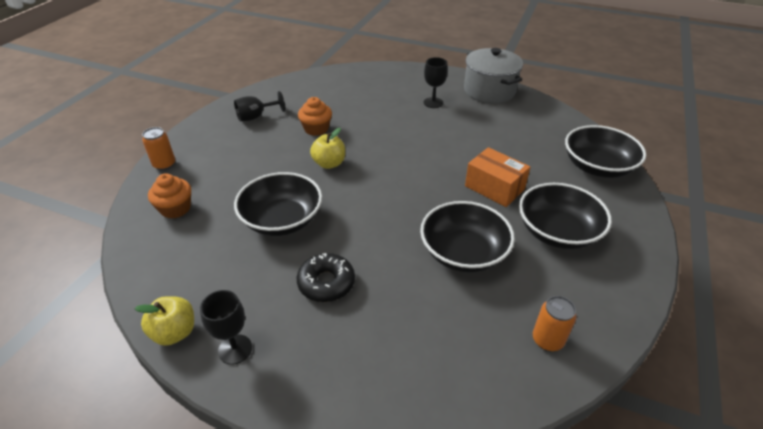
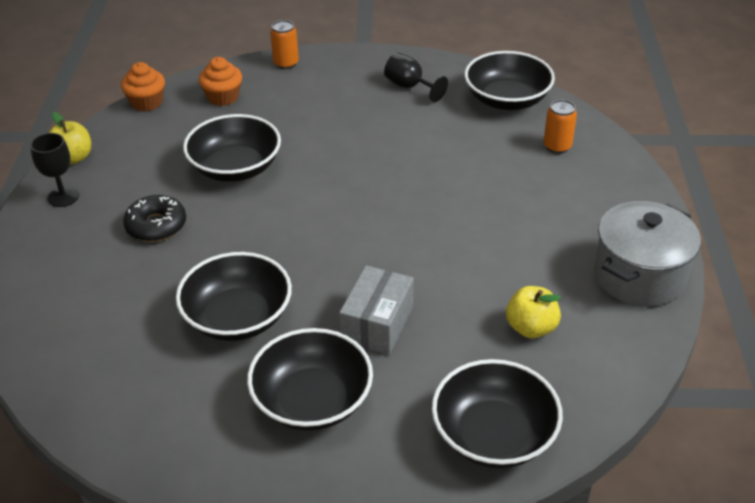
camera: 70 degrees right, 0 degrees up
orange cupcake [298,97,332,136] -> orange cupcake moved to [121,62,165,111]
yellow apple [310,128,345,169] -> yellow apple moved to [506,286,561,338]
black goblet [424,57,448,108] -> none
orange box [465,147,530,207] -> grey box [339,265,414,355]
orange can [533,296,576,351] -> orange can moved to [544,100,577,154]
none -> black bowl [464,51,555,110]

